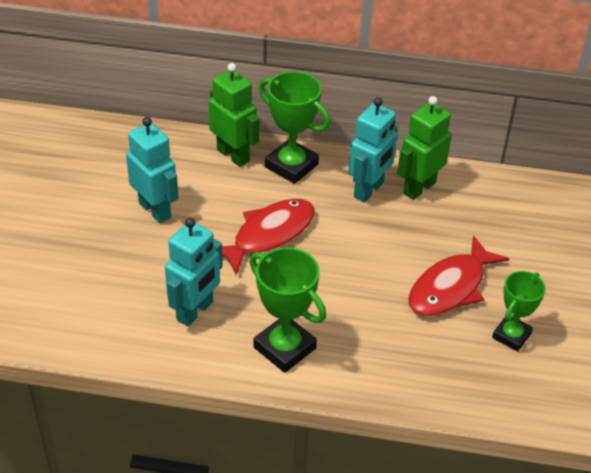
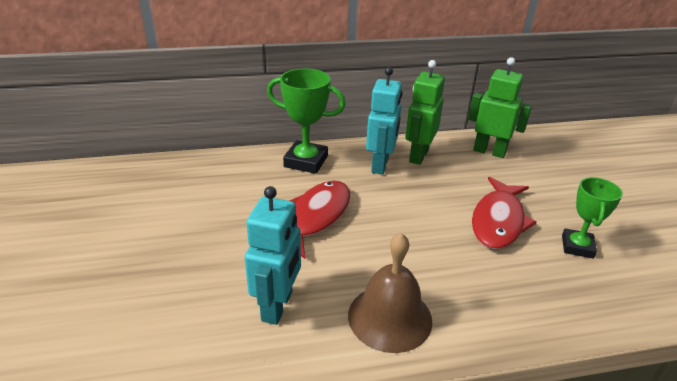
camera: 20 degrees left, 10 degrees down
turquoise robot [126,117,178,223] -> none
green robot [209,63,260,167] -> green robot moved to [468,57,532,158]
green trophy [249,247,326,373] -> brown bell [348,233,433,353]

